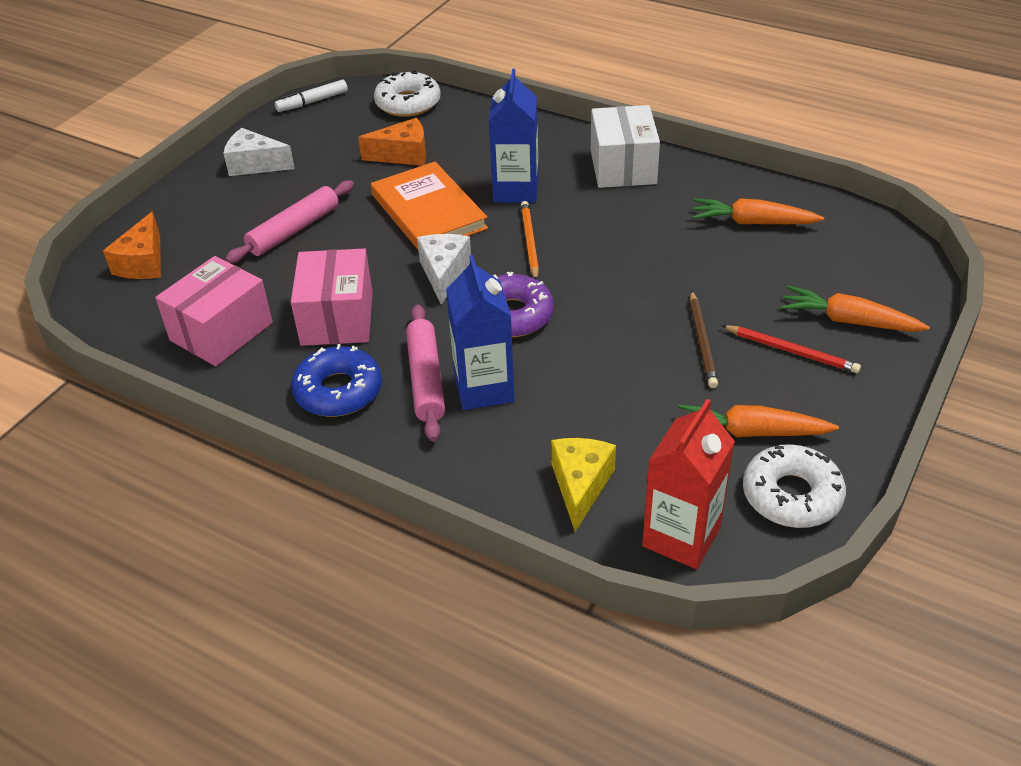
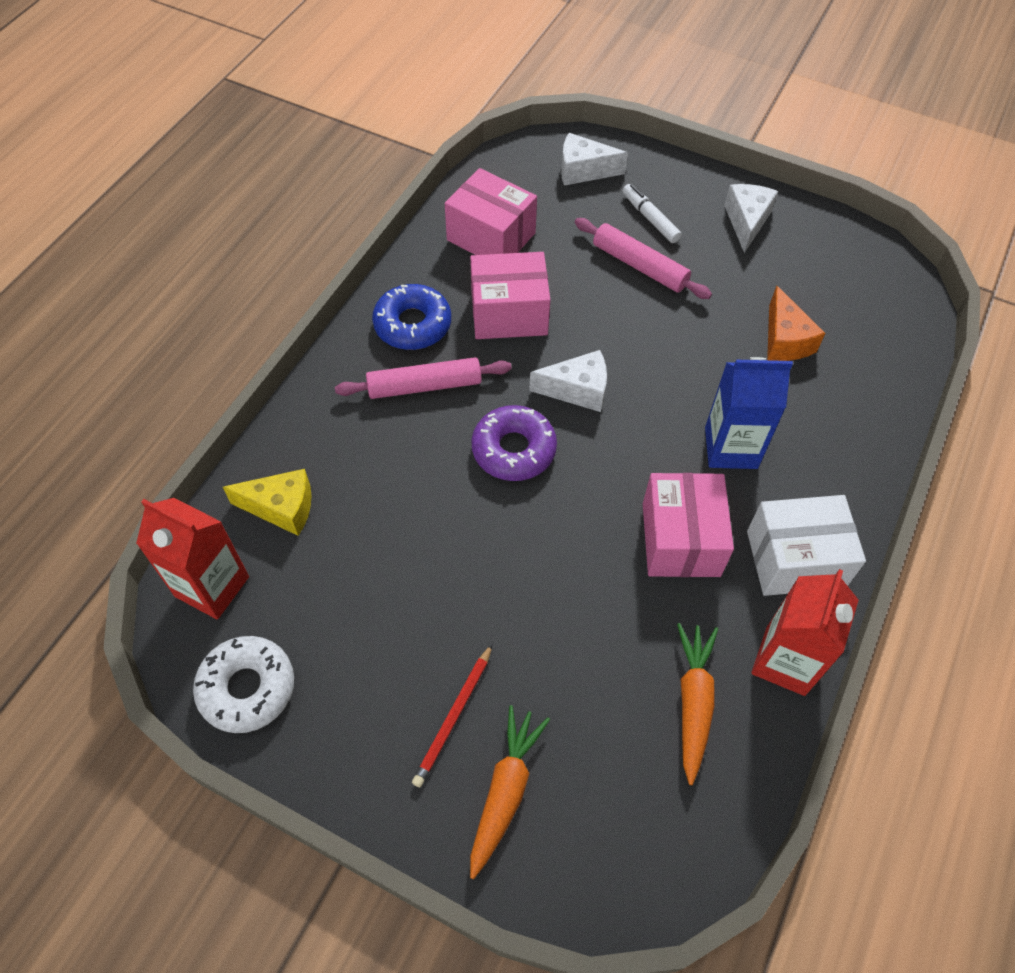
camera: 85 degrees right, 15 degrees up
orange cheese [103,211,161,279] -> white cheese [561,133,628,186]
white marker [275,79,348,112] -> white marker moved to [623,184,682,243]
orange book [371,162,488,249] -> none
white donut [374,70,441,117] -> none
blue carton [446,255,515,410] -> none
orange pencil [521,201,539,280] -> none
orange carrot [678,404,839,437] -> none
brown pencil [690,290,718,388] -> none
none -> pink box [643,473,734,577]
none -> red carton [751,569,858,696]

